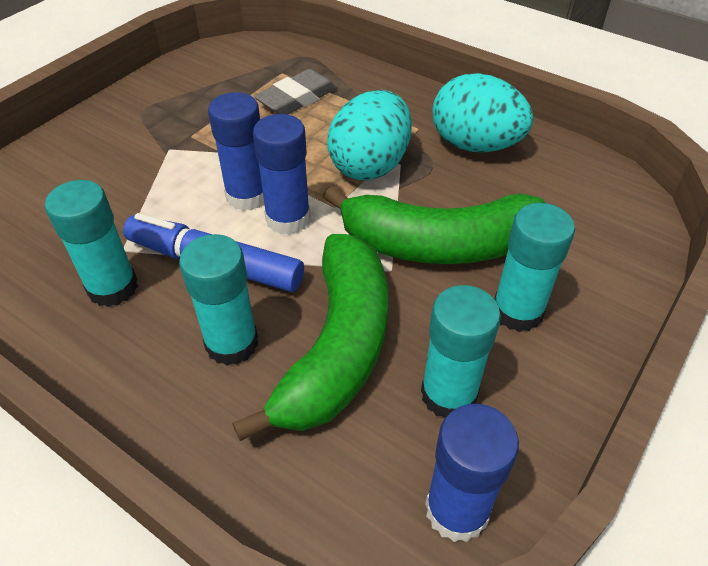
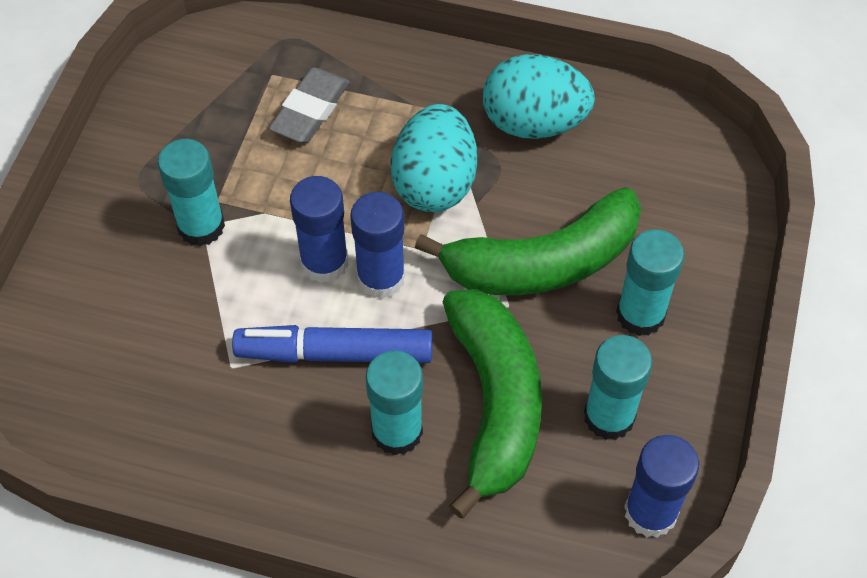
camera: 20 degrees left, 10 degrees up
turquoise glue stick [45,180,138,307] -> turquoise glue stick moved to [158,139,225,246]

